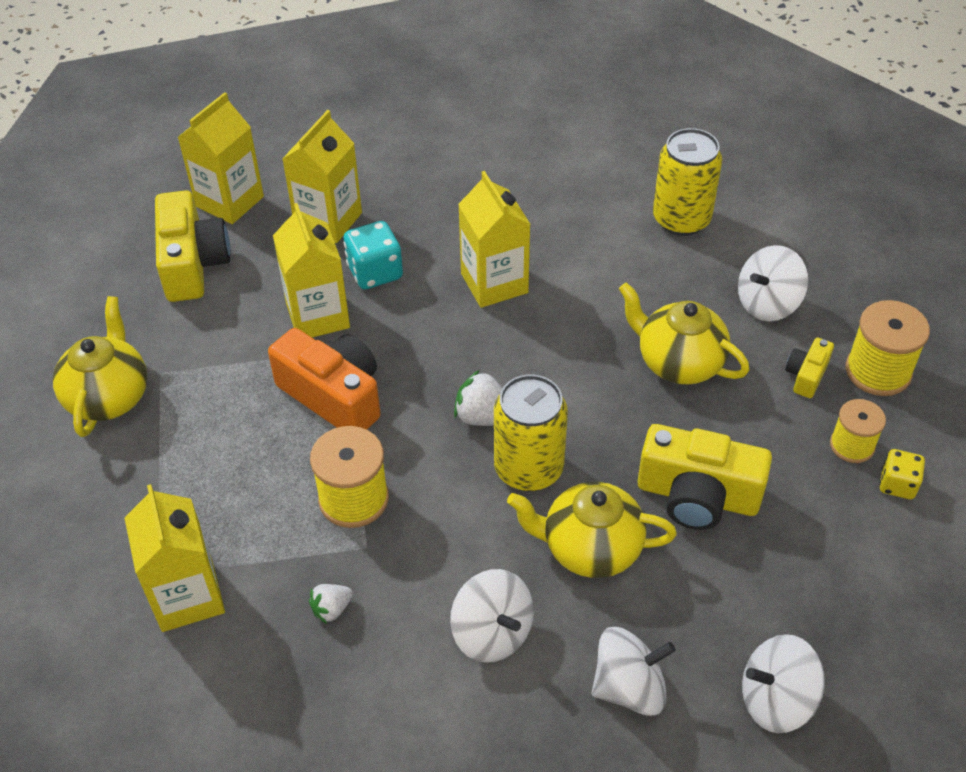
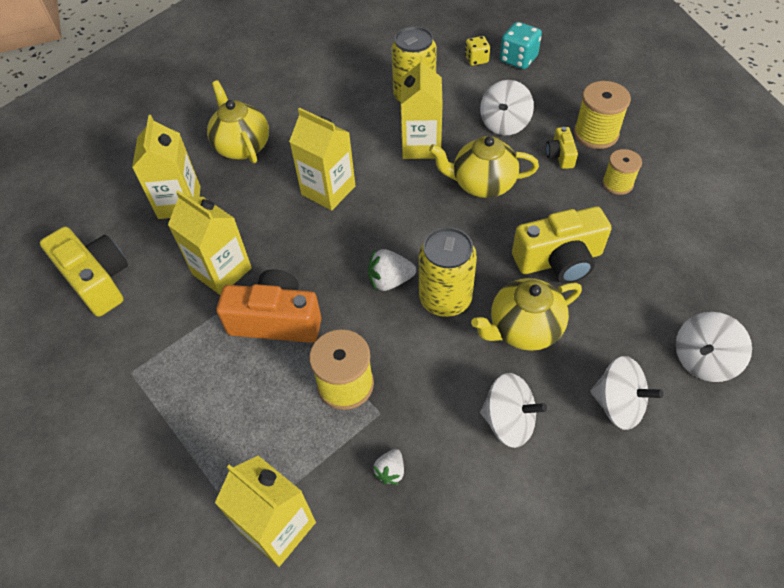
camera: 30 degrees left, 5 degrees up
yellow teapot [53,296,147,437] -> yellow teapot moved to [207,80,269,163]
yellow carton [178,92,264,224] -> yellow carton moved to [401,56,443,159]
turquoise dice [344,221,403,289] -> turquoise dice moved to [500,22,542,69]
white spinning top [592,627,676,716] -> white spinning top turned 75 degrees clockwise [590,356,663,430]
yellow dice [879,449,925,499] -> yellow dice moved to [465,36,490,66]

